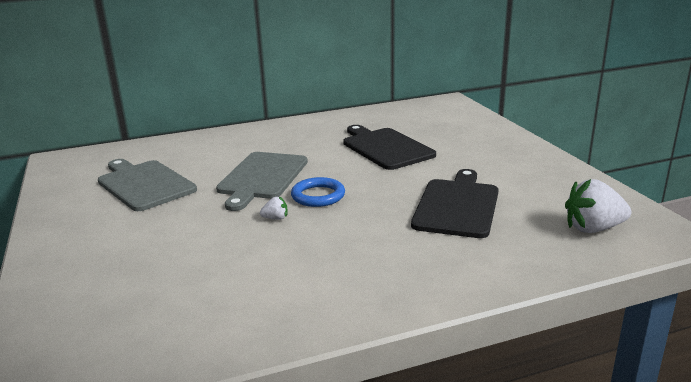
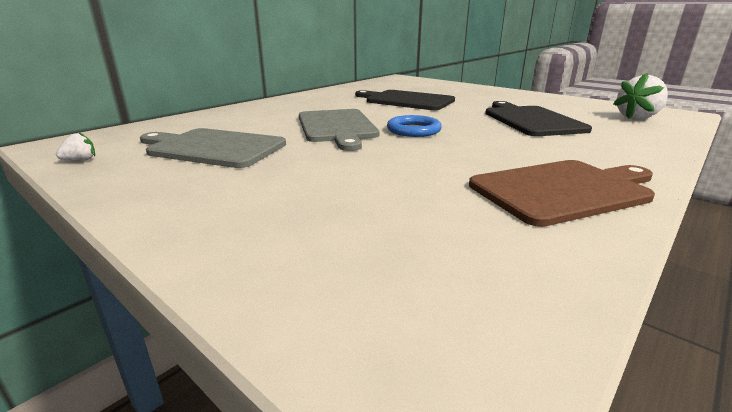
camera: 30 degrees left, 0 degrees up
white strawberry [260,197,288,220] -> white strawberry moved to [56,132,95,161]
none -> brown cutting board [469,160,655,227]

